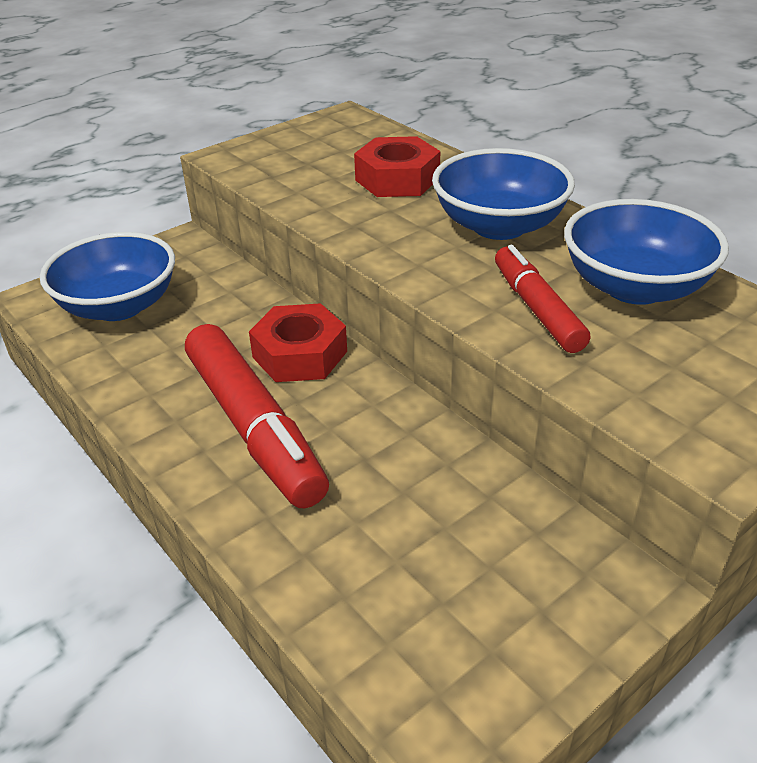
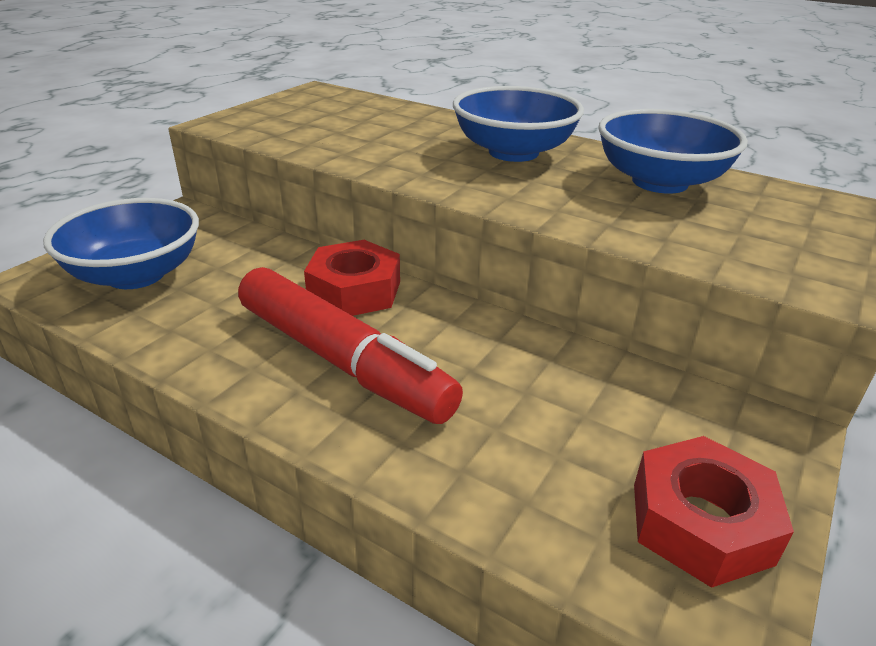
camera: 20 degrees left, 5 degrees down
red nut [354,136,441,197] -> red nut moved to [634,436,794,588]
red marker [495,245,590,353] -> none

